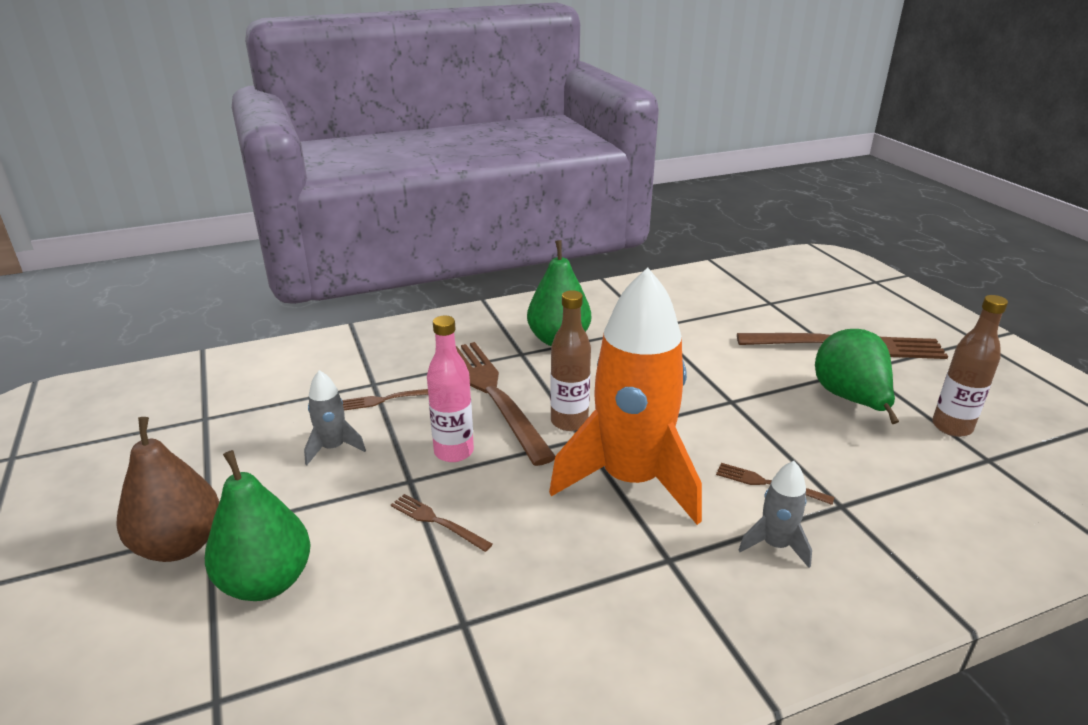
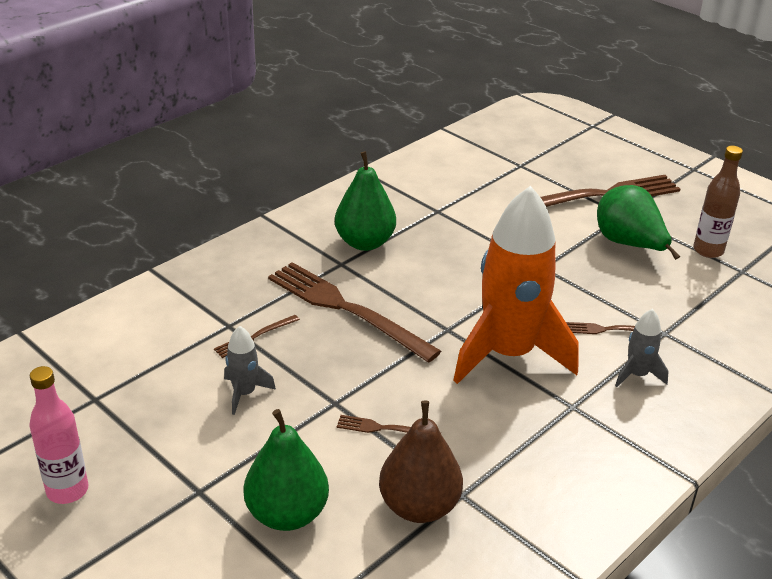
camera: 25 degrees left, 5 degrees up
brown pear [116,417,219,562] -> brown pear moved to [379,401,463,523]
pink bottle [427,316,474,462] -> pink bottle moved to [29,366,88,504]
brown bottle [550,290,591,431] -> none

